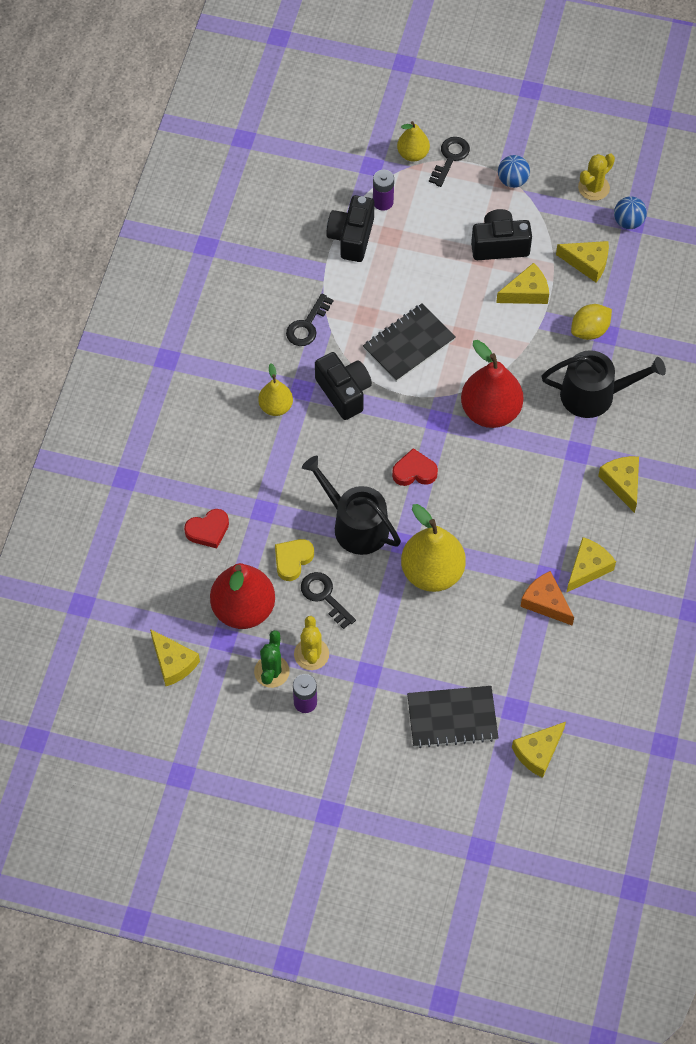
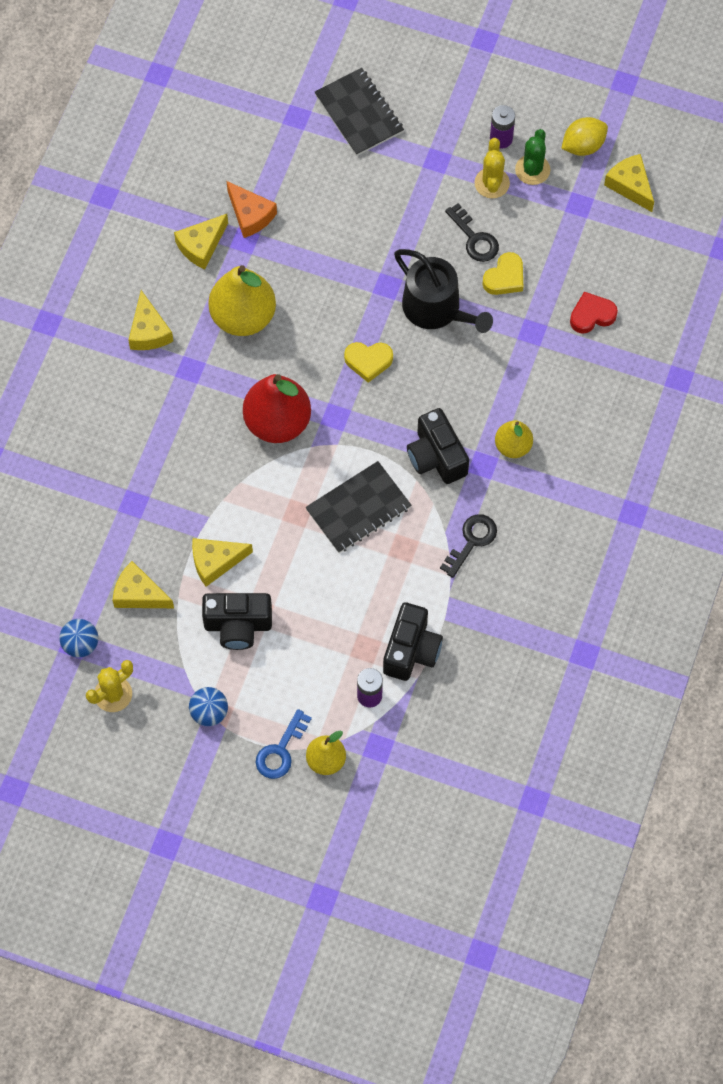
camera: 175 degrees left, 5 degrees up
red pear [210,563,275,629] -> none
red heart [392,448,438,486] -> yellow heart [344,342,393,383]
yellow pear [401,504,466,592] -> yellow pear moved to [209,265,276,336]
black notebook [407,686,498,748] -> black notebook turned 60 degrees clockwise [315,68,404,156]
black key [429,137,470,187] -> blue key [256,709,312,779]
yellow cheese [512,722,566,778] -> none
black watering can [542,350,666,418] -> none
yellow lemon [571,304,612,340] -> yellow lemon moved to [561,117,608,156]

